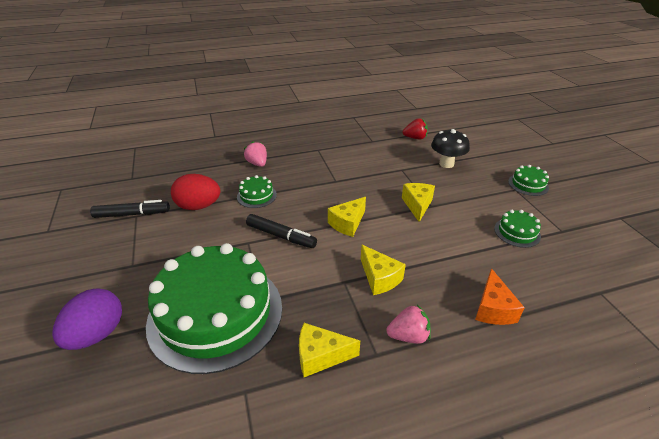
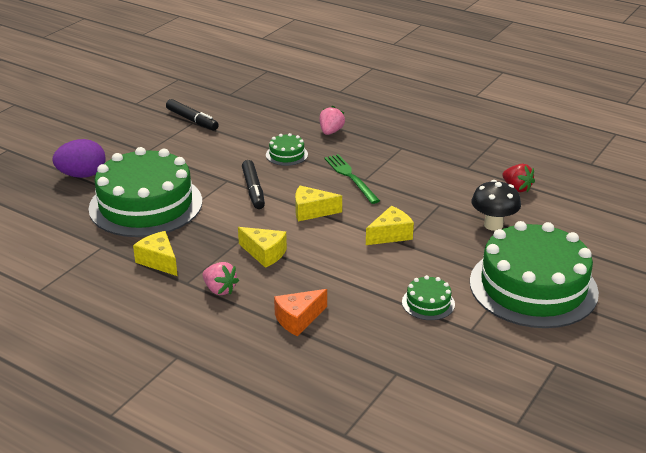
camera: 50 degrees right, 5 degrees down
red egg [171,174,220,210] -> none
yellow cheese [361,245,406,295] -> yellow cheese turned 75 degrees counterclockwise [238,227,287,268]
green cake [508,165,549,196] -> green cake [470,221,599,328], size x2.45
none -> green fork [324,154,380,204]

